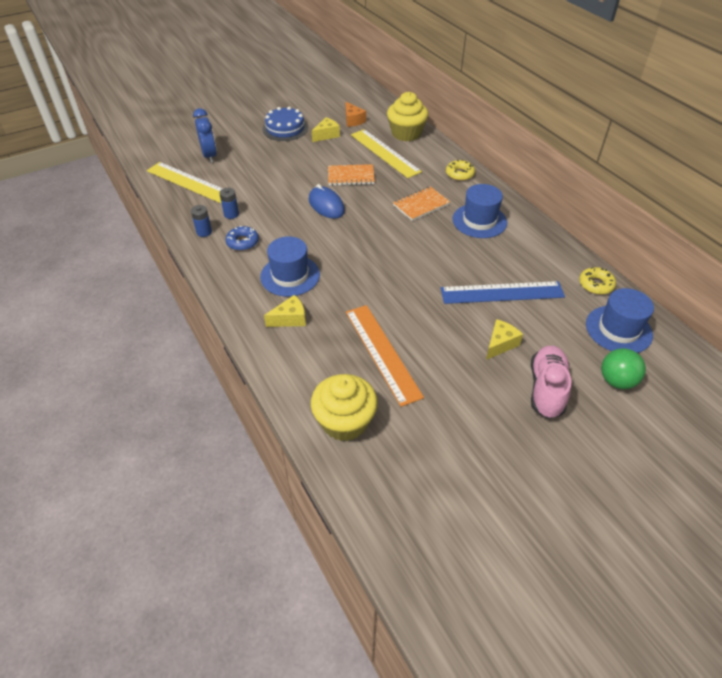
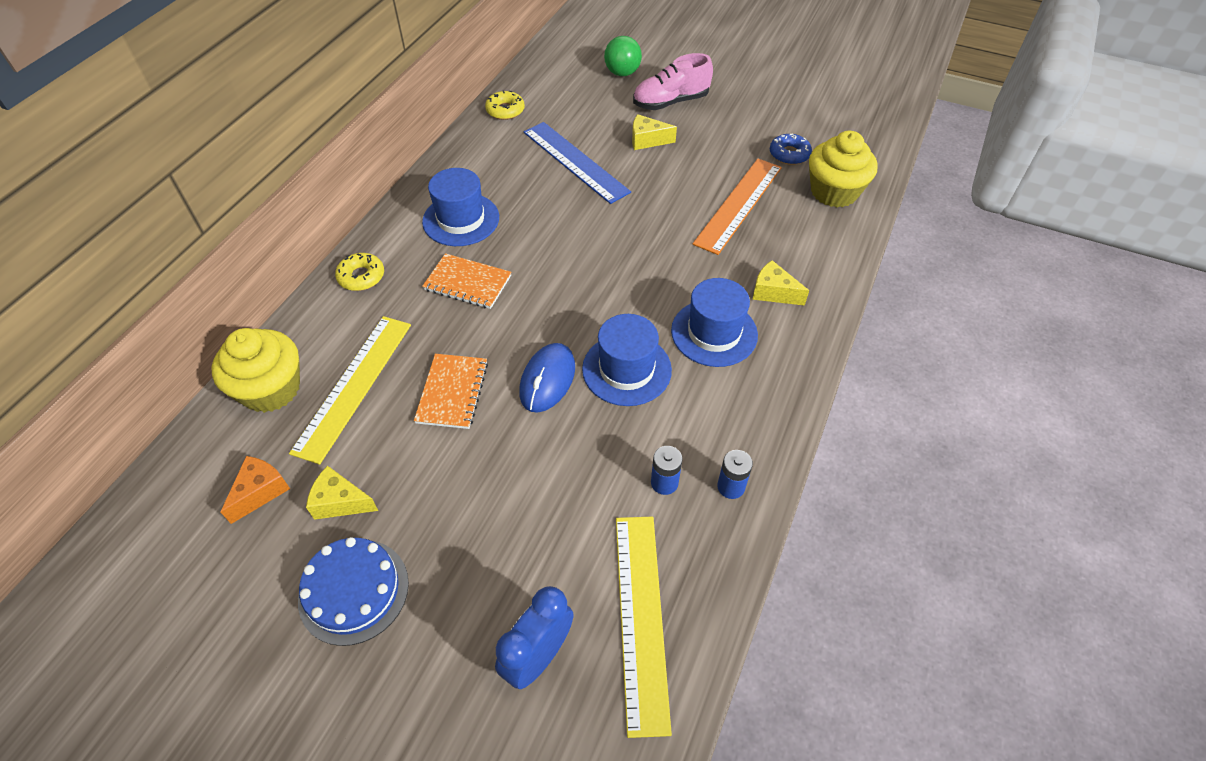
camera: 125 degrees left, 5 degrees up
blue donut [225,226,259,251] -> blue donut moved to [770,133,812,165]
orange notebook [328,164,375,186] -> orange notebook turned 45 degrees clockwise [414,354,488,429]
blue hat [586,288,654,353] -> blue hat moved to [582,314,672,406]

